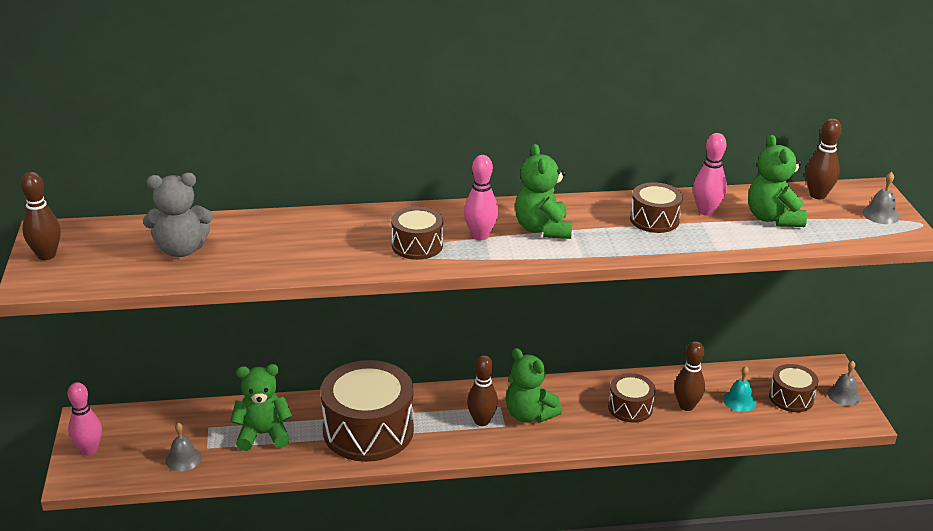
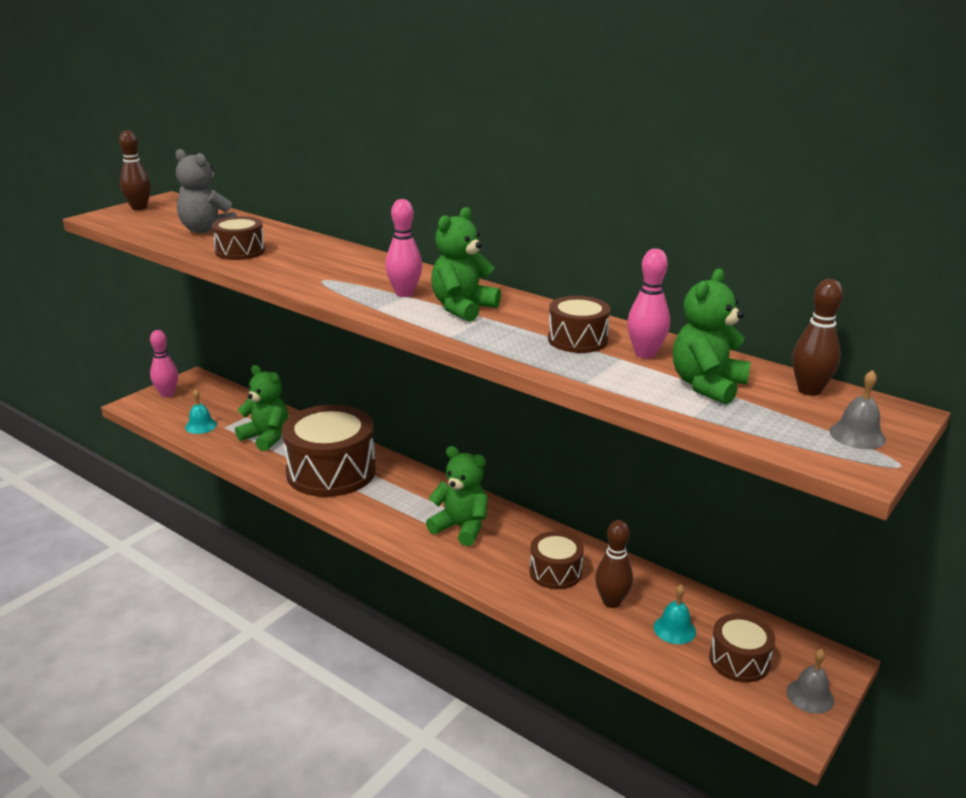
camera: 45 degrees right, 5 degrees down
grey bell [166,423,202,471] -> turquoise bell [185,389,217,434]
brown drum [391,206,443,260] -> brown drum moved to [212,216,265,260]
brown bowling pin [467,355,498,426] -> none
green teddy bear [506,348,562,422] -> green teddy bear turned 120 degrees clockwise [426,446,488,546]

